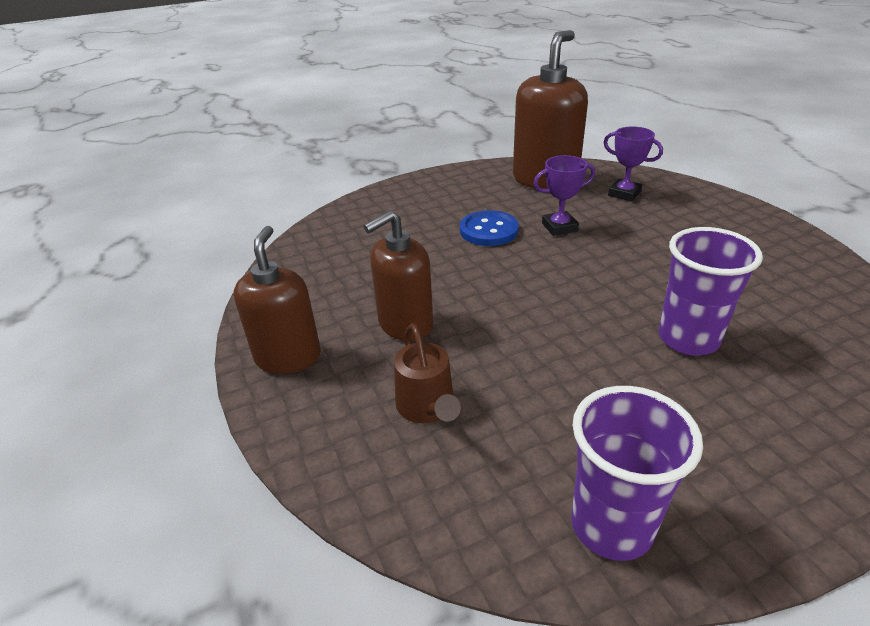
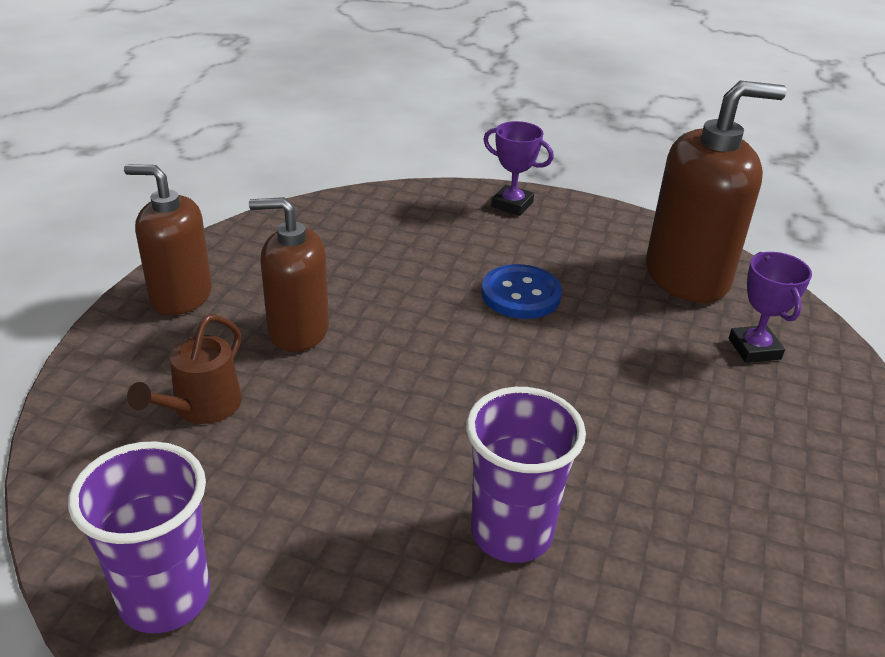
camera: 40 degrees right, 0 degrees up
brown soap dispenser [234,226,321,374] -> brown soap dispenser turned 120 degrees counterclockwise [124,164,212,315]
purple trophy [533,155,595,236] -> purple trophy moved to [483,121,554,216]

